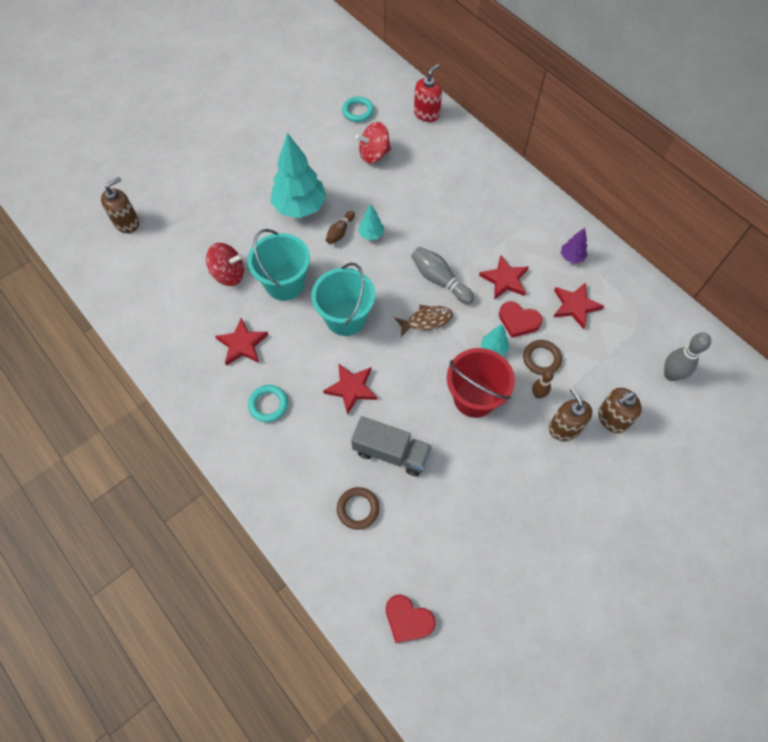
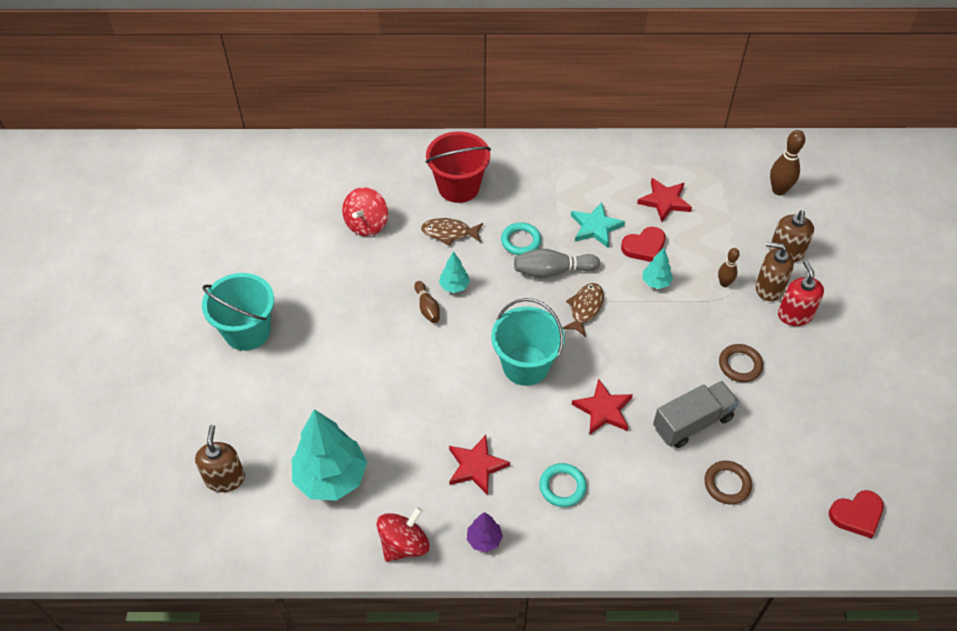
camera: 50 degrees left, 10 degrees down
red spinning top [206,243,244,286] -> red spinning top moved to [376,507,429,562]
turquoise bucket [248,229,310,301] -> turquoise bucket moved to [202,273,274,351]
turquoise tree [270,133,327,218] -> turquoise tree moved to [292,409,367,501]
turquoise ring [342,96,374,122] -> turquoise ring moved to [501,222,541,255]
red soap dispenser [414,64,442,122] -> red soap dispenser moved to [778,260,824,326]
red bucket [447,348,515,418] -> red bucket moved to [425,131,491,203]
red star [479,255,529,299] -> turquoise star [571,202,625,248]
brown ring [523,340,562,375] -> brown ring moved to [719,344,763,382]
purple tree [561,228,588,264] -> purple tree moved to [467,512,503,552]
grey bowling pin [664,333,711,381] -> brown bowling pin [770,130,805,195]
none -> brown fish [421,218,483,246]

